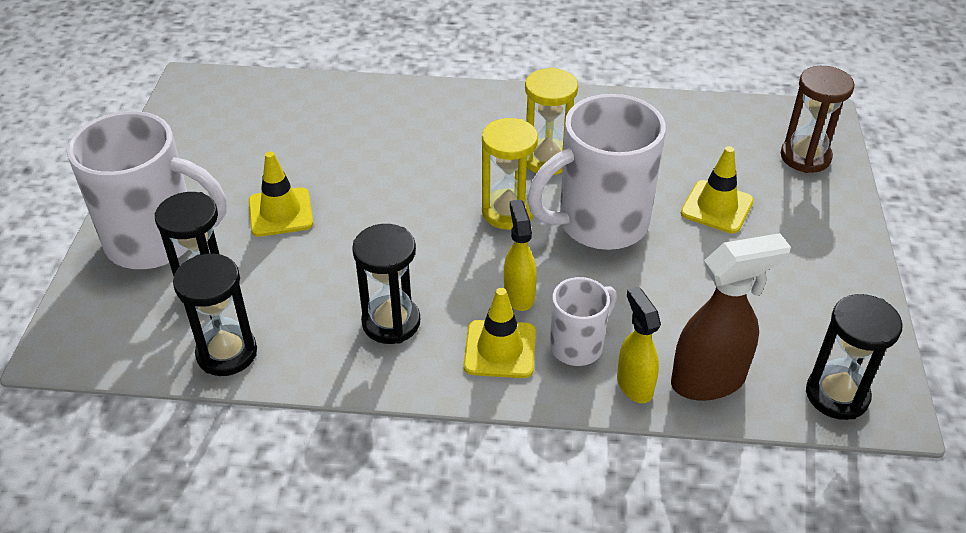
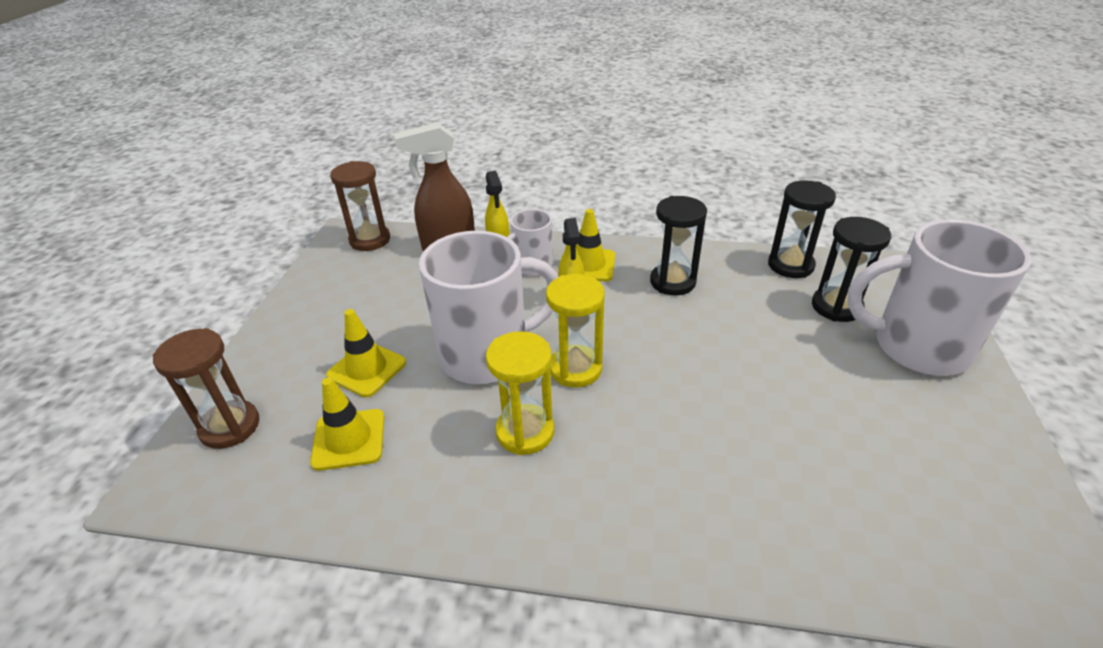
camera: 175 degrees left, 5 degrees down
yellow traffic cone [248,152,313,237] -> yellow traffic cone moved to [310,378,384,471]
black hourglass [806,294,903,420] -> brown hourglass [330,161,390,251]

